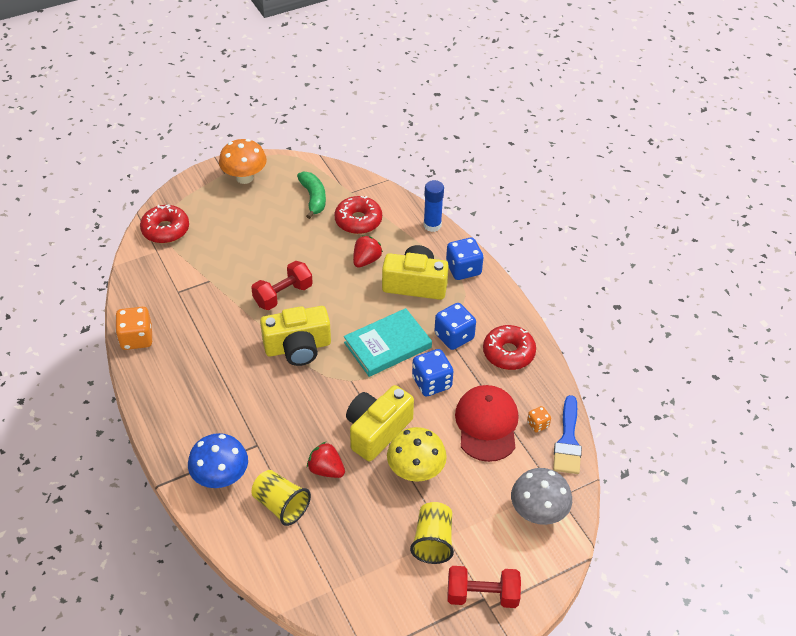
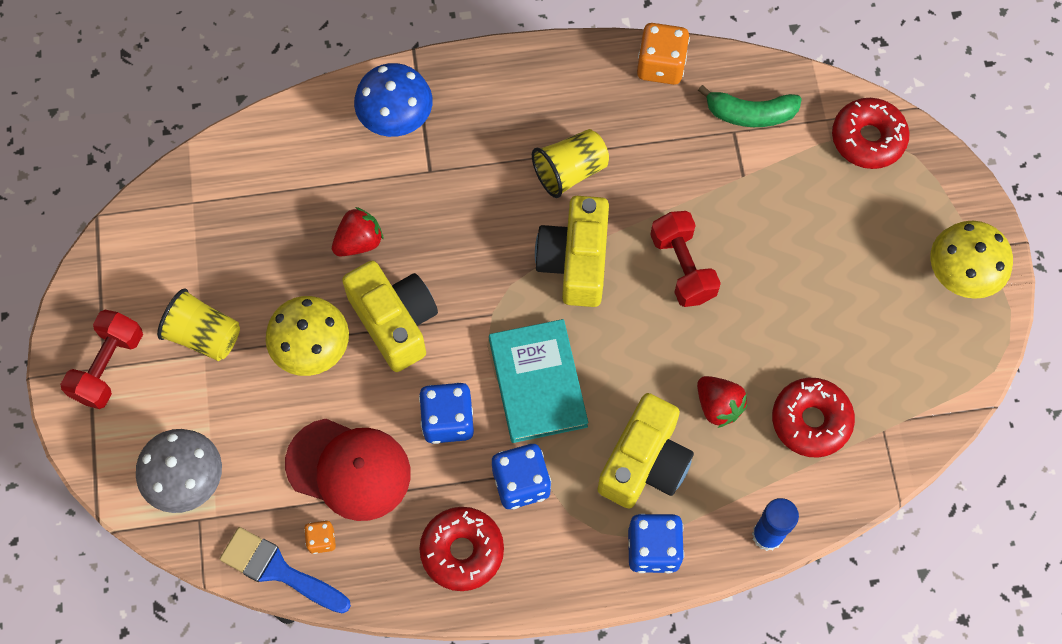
camera: 110 degrees right, 20 degrees up
orange mushroom [219,139,267,184] -> yellow mushroom [930,221,1013,299]
yellow cup [252,470,311,526] -> yellow cup moved to [532,129,609,198]
green banana [297,172,326,219] -> green banana moved to [698,85,802,127]

